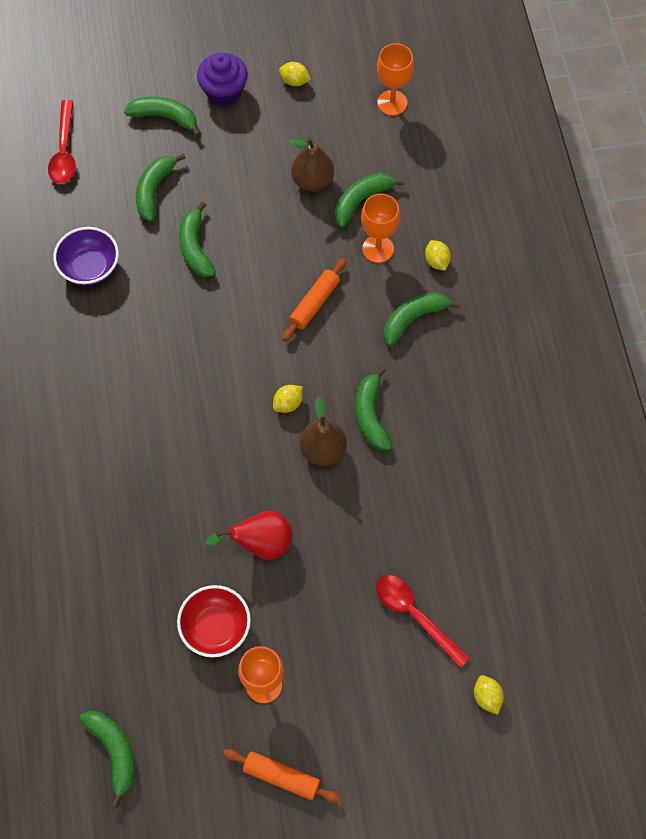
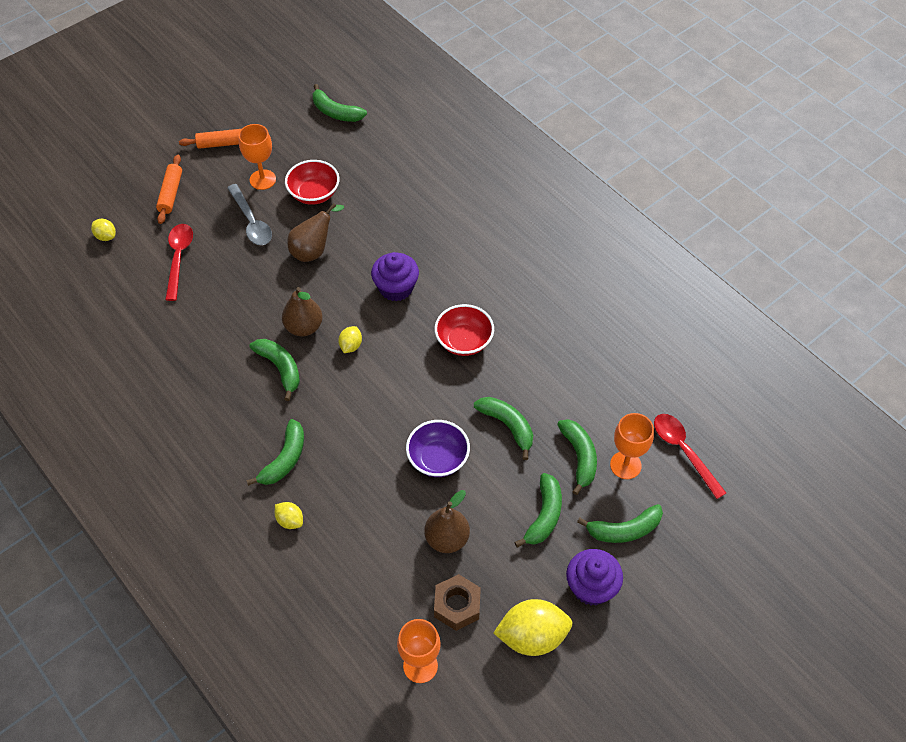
camera: 150 degrees right, 10 degrees down
purple bowl [53,227,119,286] -> purple bowl moved to [406,420,470,477]
red pear [204,511,293,560] -> brown pear [287,203,344,262]
yellow lemon [279,62,311,86] -> yellow lemon [494,599,572,656], size x2.02
orange rolling pin [282,259,346,341] -> orange rolling pin moved to [156,155,182,224]
green banana [335,173,405,227] -> green banana moved to [514,473,562,548]
orange goblet [361,193,400,263] -> orange goblet moved to [610,413,654,479]
red spoon [376,575,470,668] -> red spoon turned 105 degrees counterclockwise [165,224,193,301]
none -> grey spoon [227,184,272,245]
none -> purple cupcake [371,252,419,301]
none -> brown nut [434,574,481,631]
none -> red bowl [435,304,494,356]

